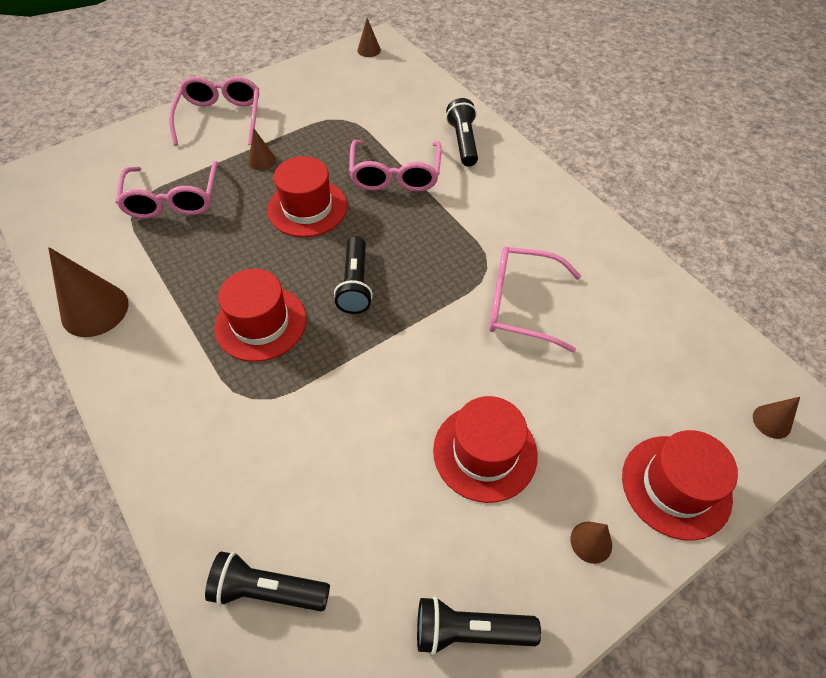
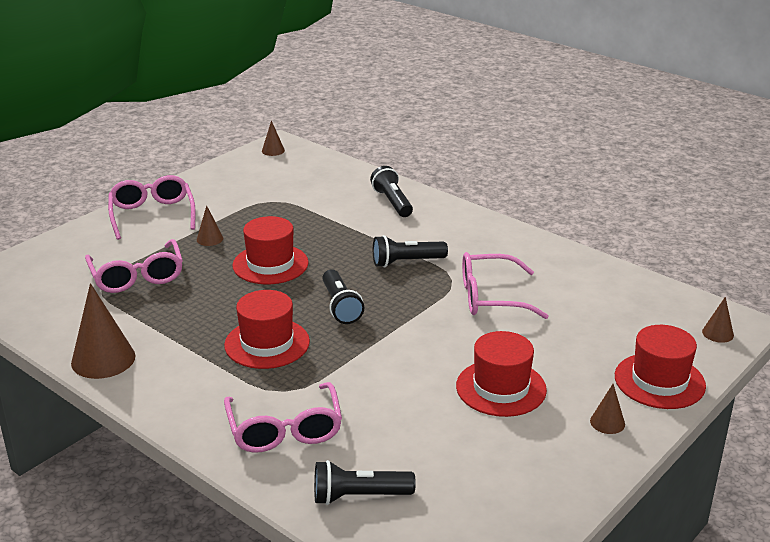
camera: 15 degrees left, 25 degrees down
pink glasses [349,140,442,191] -> pink glasses moved to [224,382,342,453]
black flashlight [417,597,541,655] -> black flashlight moved to [373,235,448,267]

